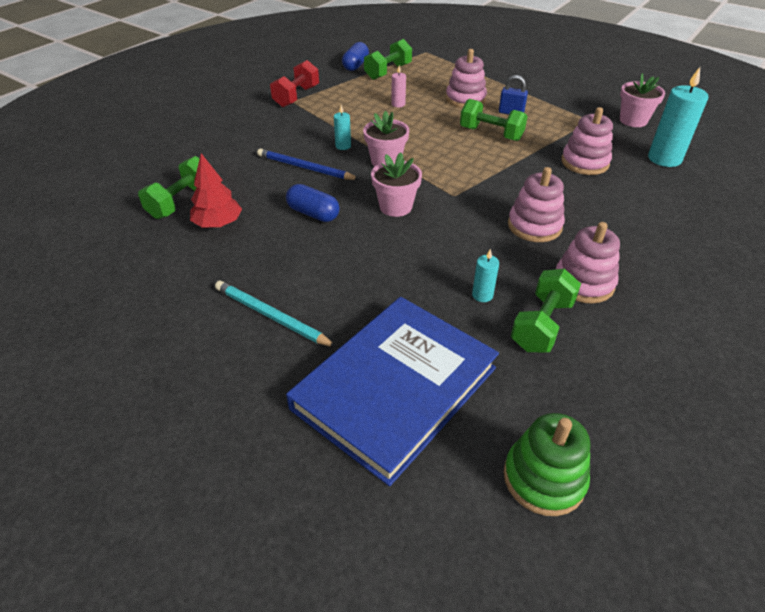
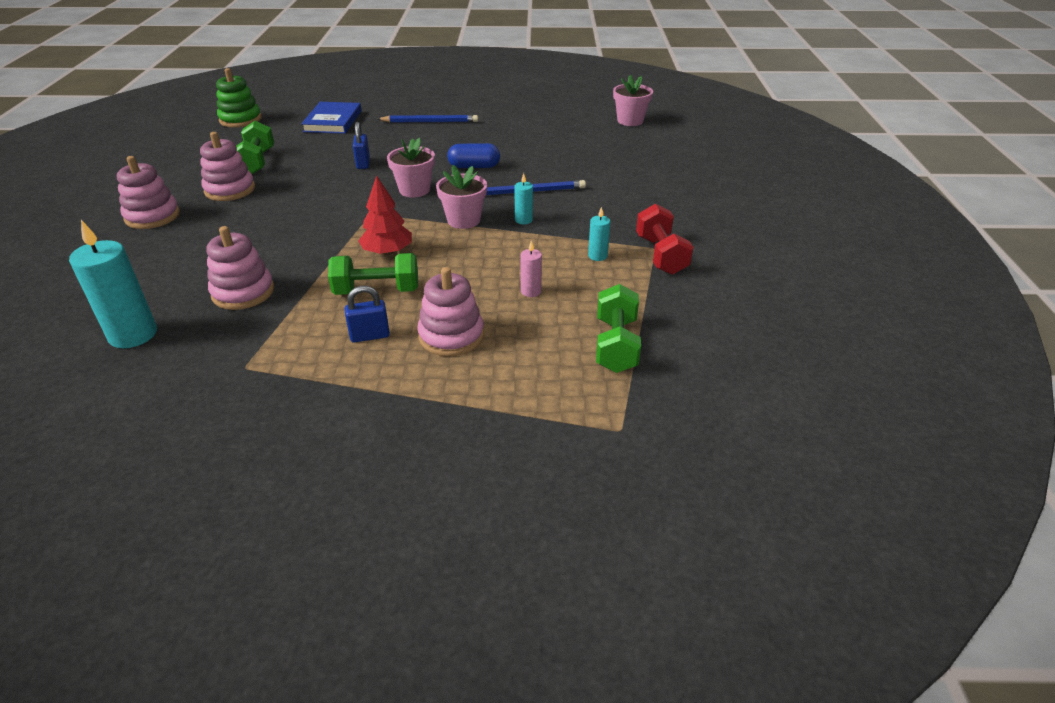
camera: 145 degrees right, 5 degrees down
green dumbbell [138,156,200,219] -> none
red tree [190,153,242,228] -> red tree moved to [358,175,412,255]
turquoise pencil [215,281,337,348] -> blue pencil [377,115,478,123]
blue book [286,297,499,486] -> blue book [301,102,362,134], size x0.58
blue capsule [342,42,369,71] -> none
turquoise candle [472,249,499,302] -> turquoise candle moved to [588,207,611,261]
pink stacking toy [508,167,565,242] -> pink stacking toy moved to [117,156,180,229]
pink flower pot [620,73,665,127] -> pink flower pot moved to [613,75,653,126]
none -> blue padlock [353,122,370,169]

